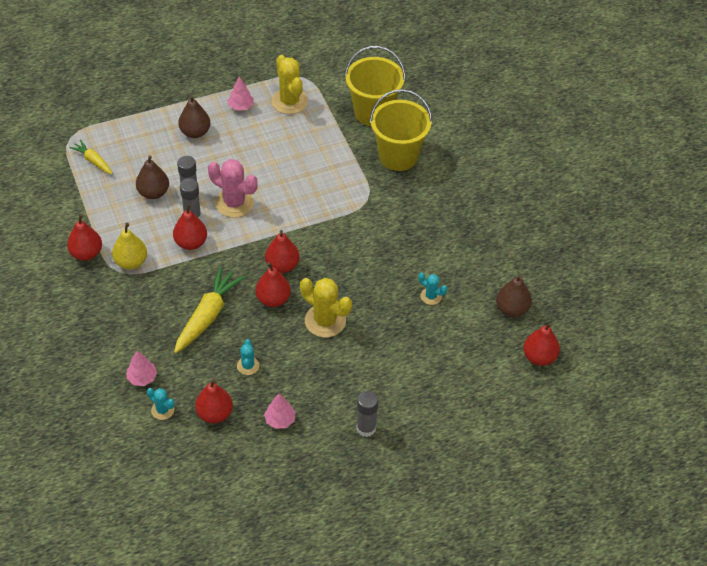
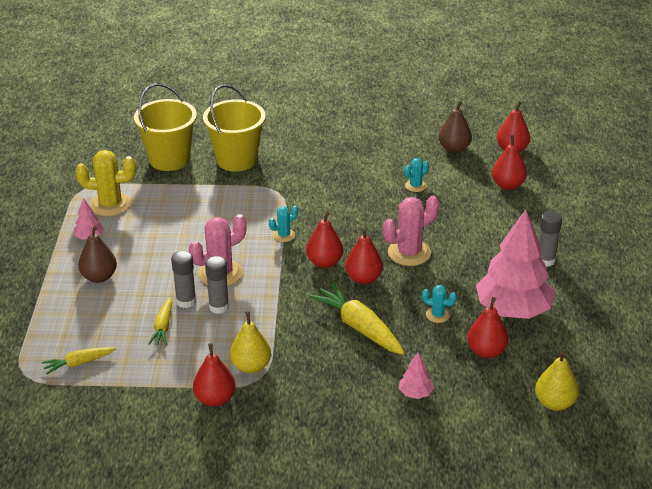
camera: 65 degrees left, 15 degrees down
brown pear [136,156,169,199] -> yellow carrot [148,297,172,346]
turquoise cactus [147,388,175,420] -> turquoise cactus moved to [269,206,298,242]
red pear [173,203,207,250] -> red pear moved to [492,135,527,190]
pink tree [264,394,296,429] -> pink tree [476,209,555,319], size x2.39
yellow cactus [300,278,352,337] -> pink cactus [383,196,439,266]
none -> yellow pear [535,351,579,411]

